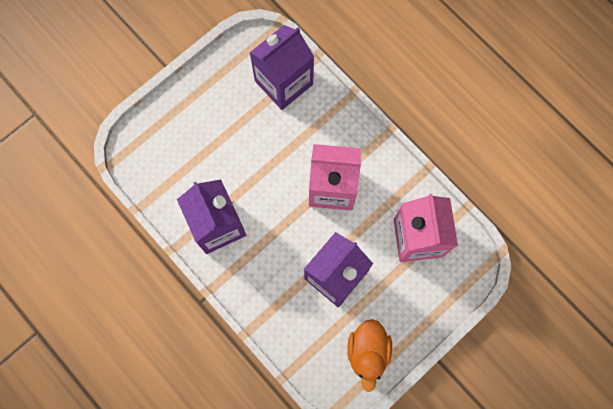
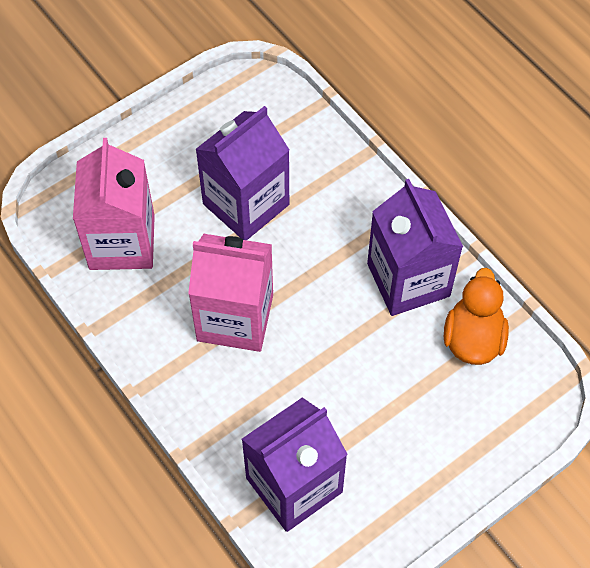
camera: 175 degrees left, 15 degrees down
orange duck [347,319,392,392] -> orange duck moved to [444,268,509,365]

